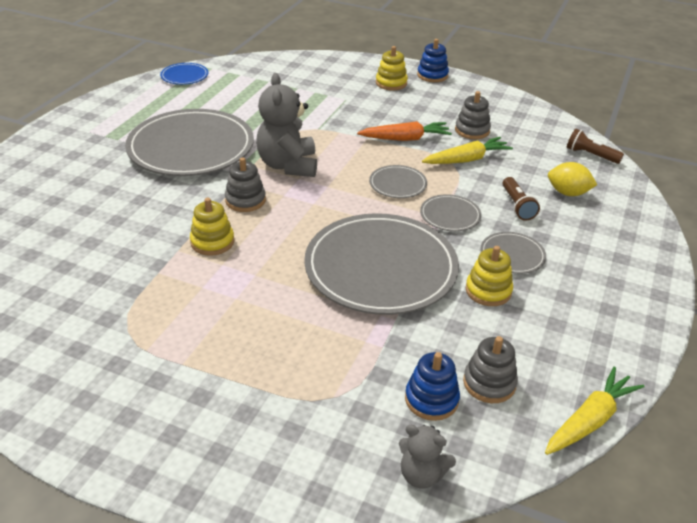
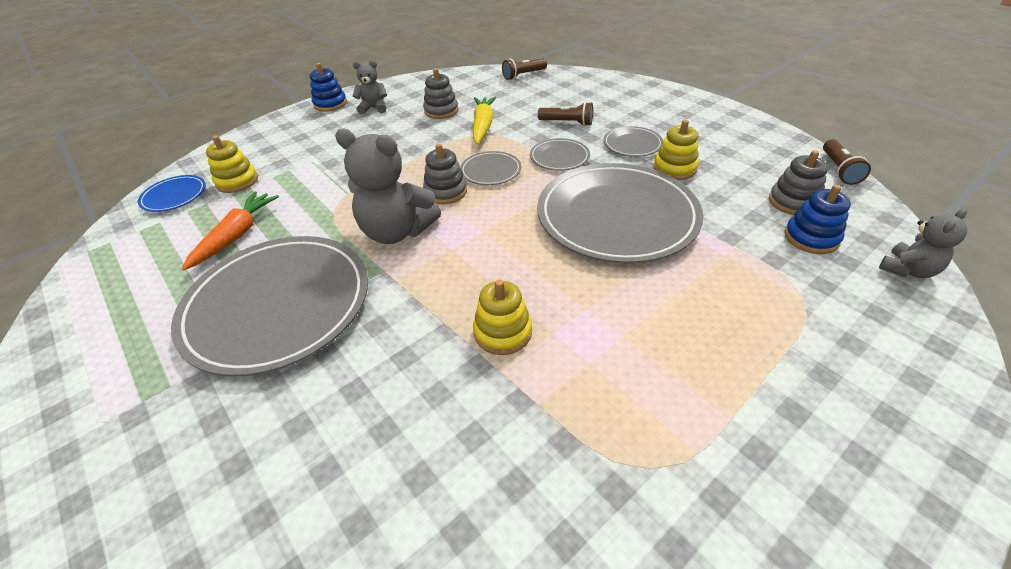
camera: 60 degrees left, 5 degrees up
blue plate [160,63,208,85] -> blue plate moved to [138,175,206,212]
grey stacking toy [225,157,266,212] -> grey stacking toy moved to [423,144,467,204]
orange carrot [357,121,452,141] -> orange carrot moved to [182,191,279,270]
yellow stacking toy [376,46,408,91] -> yellow stacking toy moved to [206,135,258,193]
yellow carrot [545,367,644,455] -> brown flashlight [823,139,871,185]
yellow lemon [548,162,597,196] -> none
none -> grey teddy bear [353,60,387,114]

